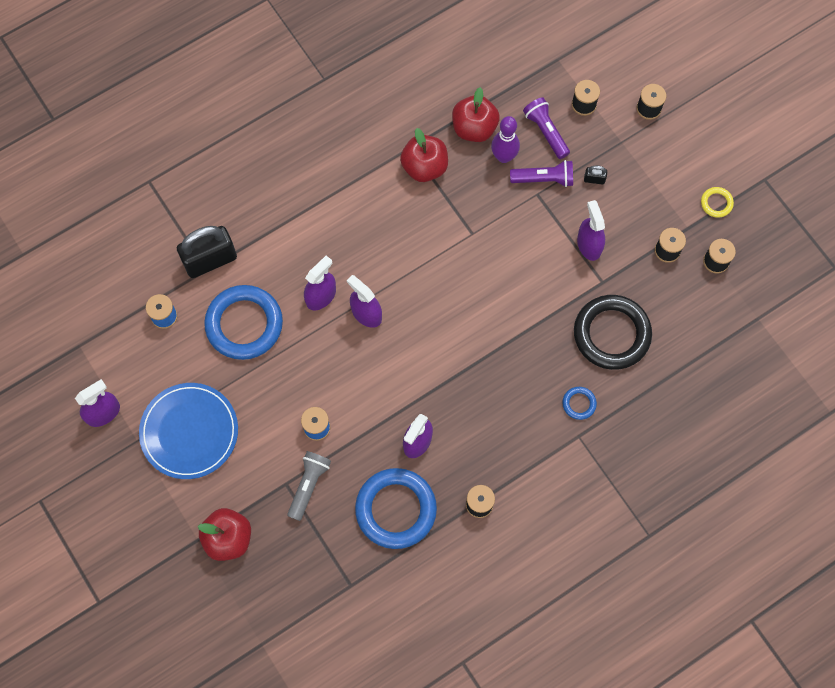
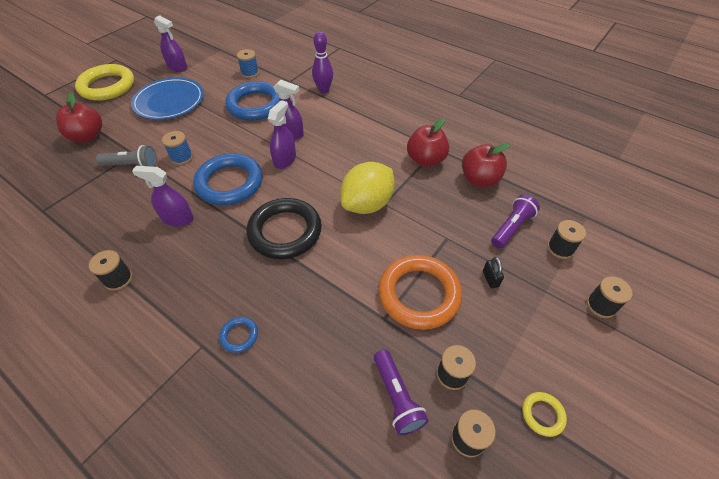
camera: 70 degrees right, 20 degrees down
black padlock [177,226,237,278] -> none
blue ring [355,468,437,549] -> blue ring moved to [193,153,263,205]
purple bowling pin [491,116,520,163] -> purple bowling pin moved to [312,31,333,93]
purple flashlight [510,160,573,187] -> purple flashlight moved to [374,349,429,436]
black ring [574,295,652,370] -> black ring moved to [246,198,322,259]
purple spray bottle [577,200,605,261] -> orange ring [378,255,462,330]
none -> yellow ring [75,64,134,101]
none -> yellow lemon [340,162,395,214]

